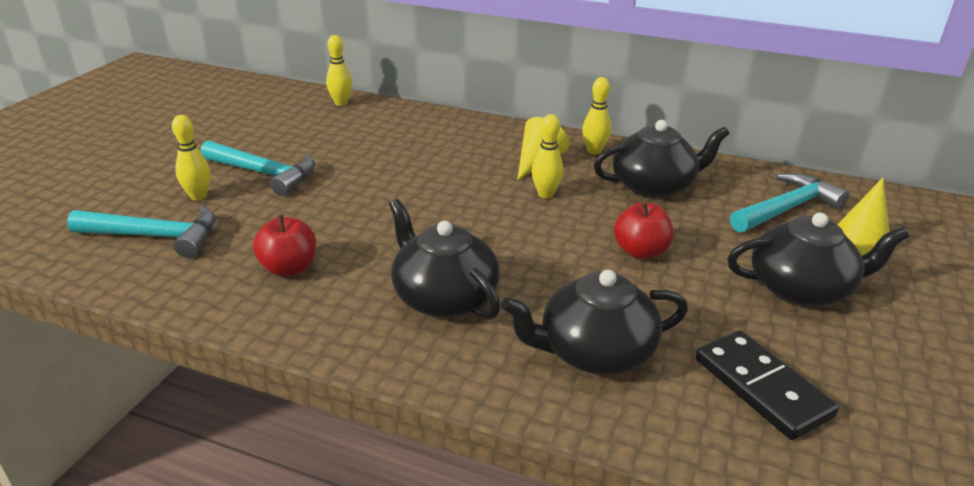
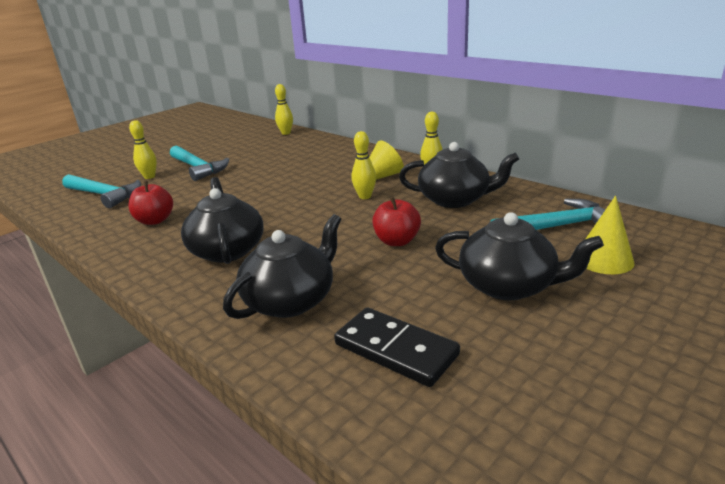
camera: 25 degrees right, 5 degrees down
black teapot [501,270,688,375] -> black teapot turned 120 degrees clockwise [223,214,341,319]
black domino [696,330,839,440] -> black domino turned 45 degrees counterclockwise [334,308,460,387]

